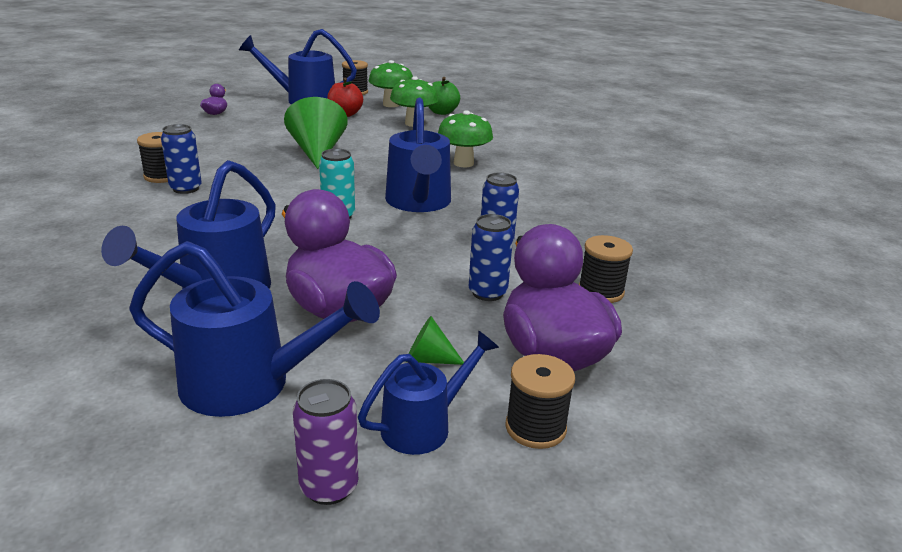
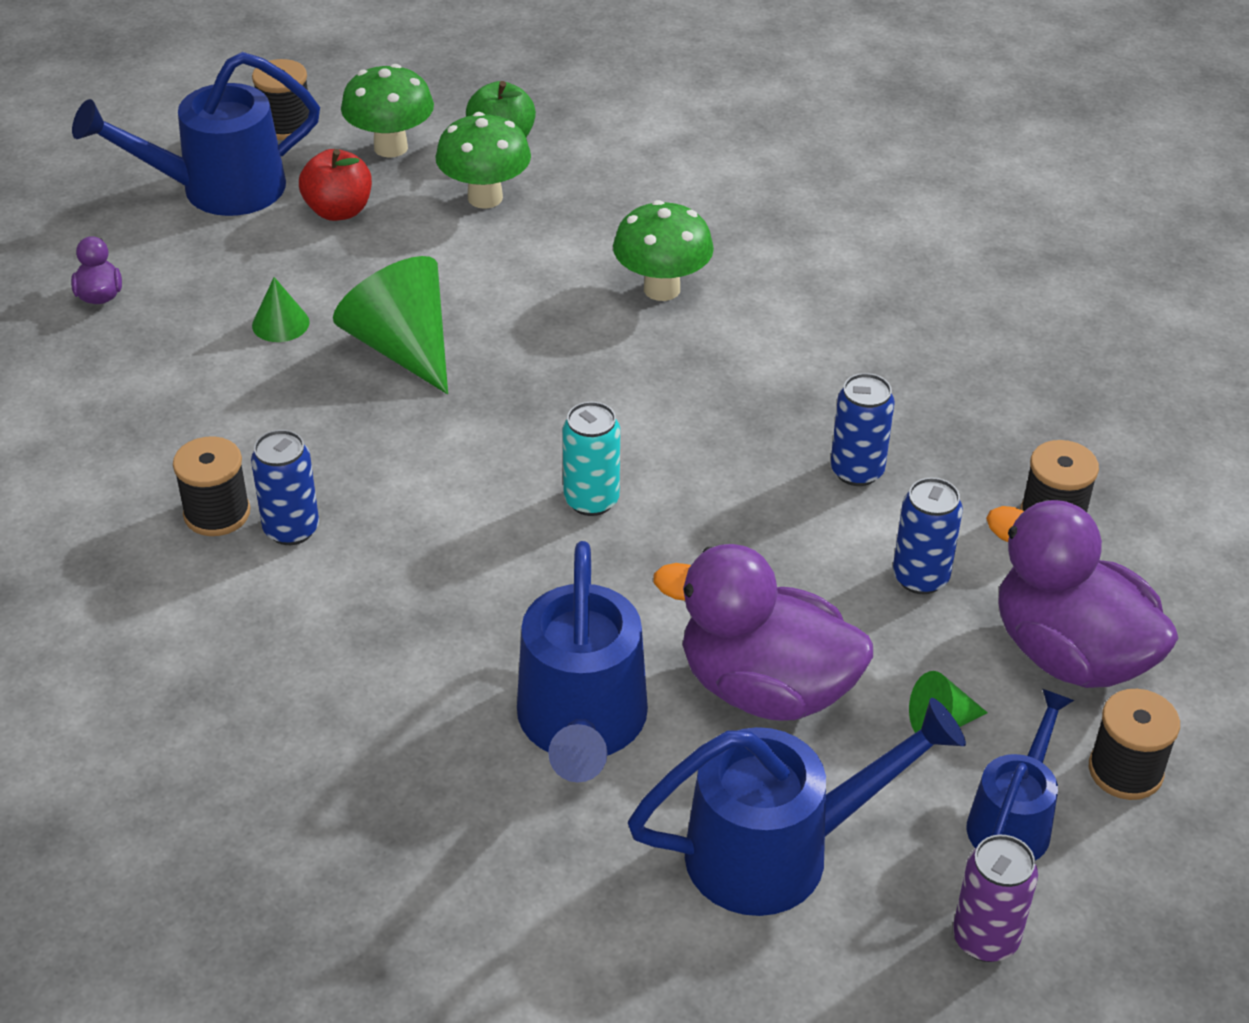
camera: 25 degrees left, 15 degrees up
blue watering can [385,98,451,212] -> none
none -> green cone [252,277,310,342]

